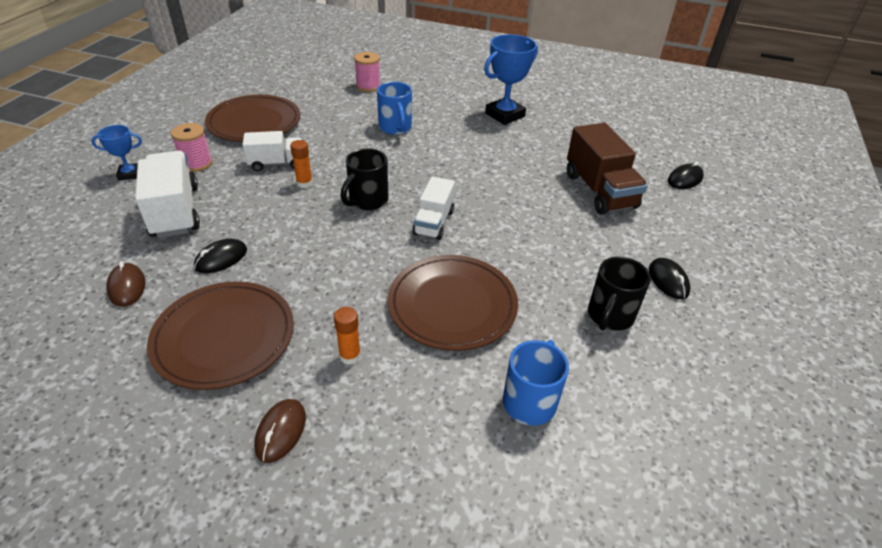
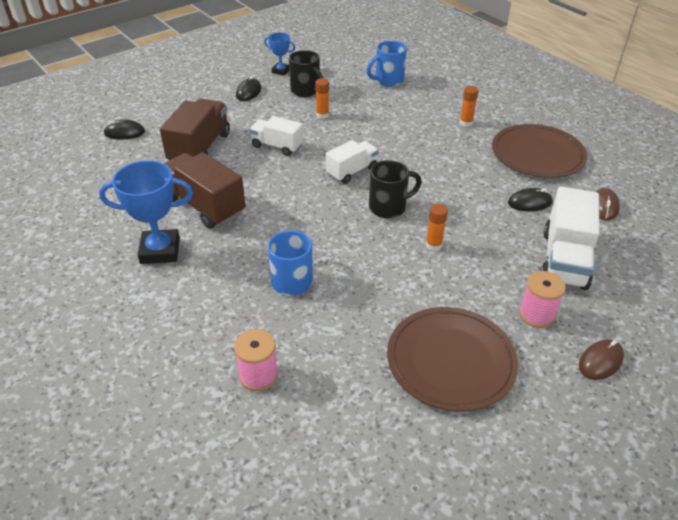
camera: 145 degrees left, 0 degrees up
blue trophy [91,125,142,180] -> blue trophy moved to [264,33,295,76]
white truck [242,131,303,172] -> white truck moved to [250,116,303,156]
brown mouse [254,399,306,463] -> brown mouse moved to [579,339,624,380]
brown plate [388,255,518,351] -> none
black mug [588,257,651,331] -> black mug turned 75 degrees clockwise [289,50,323,97]
none -> brown truck [164,152,246,229]
none -> orange glue stick [315,78,329,119]

